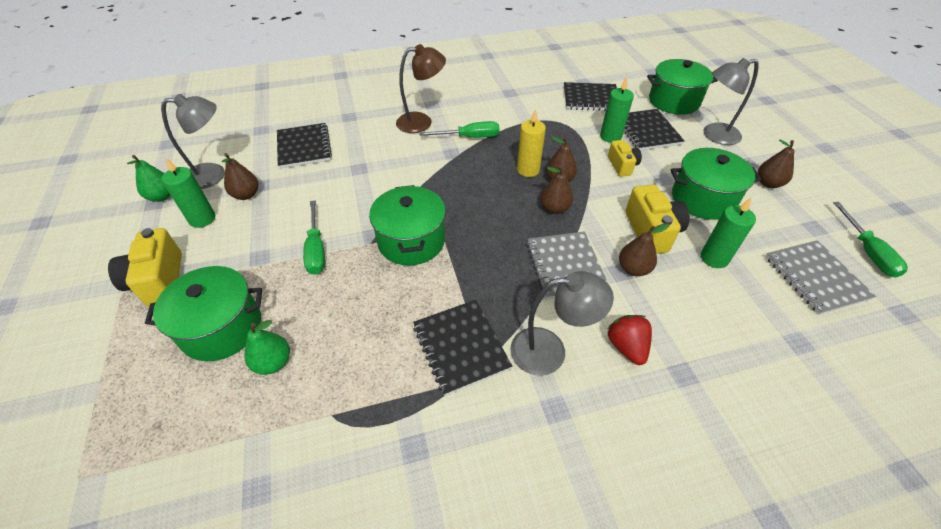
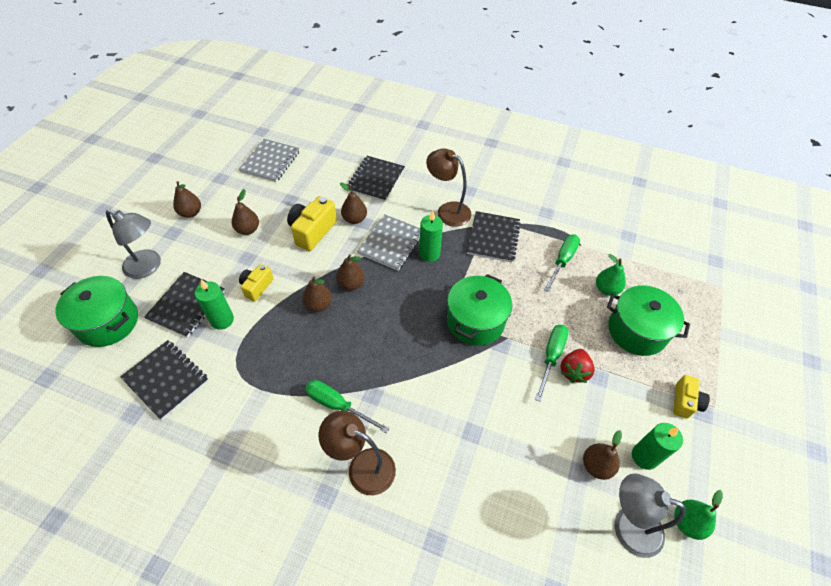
camera: 145 degrees left, 5 degrees up
yellow camera [108,228,182,306] -> yellow camera [673,375,710,419], size x0.62
black notebook [277,123,332,169] -> black notebook moved to [347,156,405,202]
grey lamp [510,271,614,376] -> brown lamp [426,148,471,227]
yellow candle [517,109,546,177] -> none
red strawberry [608,315,652,365] -> red strawberry moved to [560,349,595,383]
green pot [671,148,761,220] -> brown pear [232,189,259,235]
green candle [701,198,756,268] -> green candle moved to [419,210,443,262]
green screwdriver [833,202,908,278] -> green screwdriver moved to [544,235,580,292]

